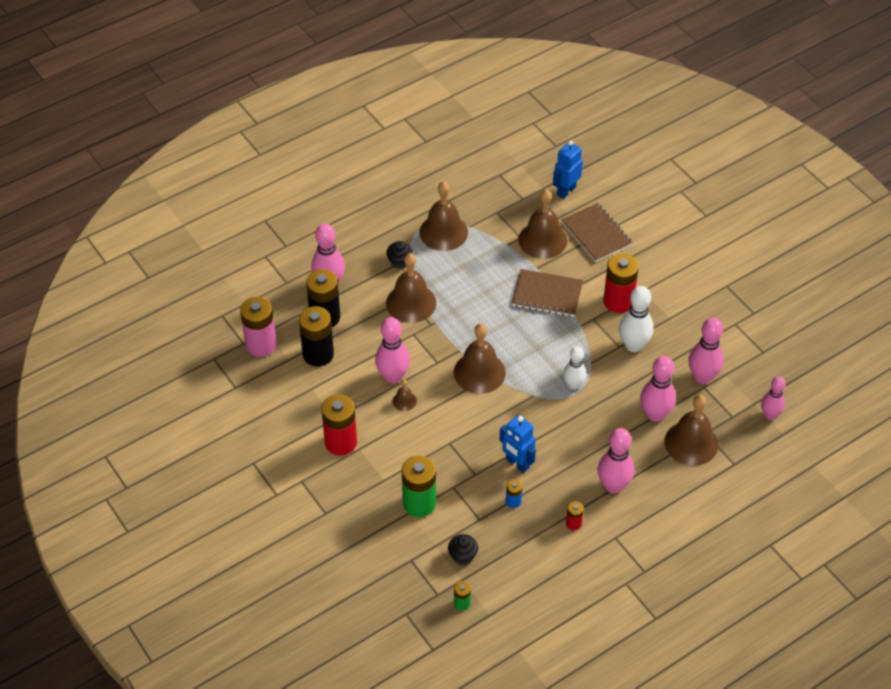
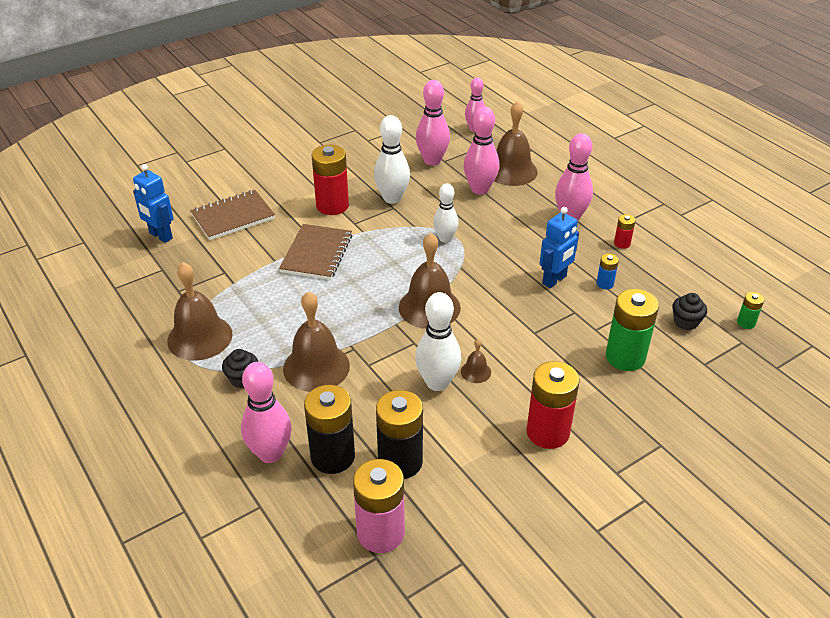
camera: 90 degrees left, 10 degrees down
pink bowling pin [375,317,410,383] -> white bowling pin [415,292,461,391]
brown bell [518,190,567,259] -> none

